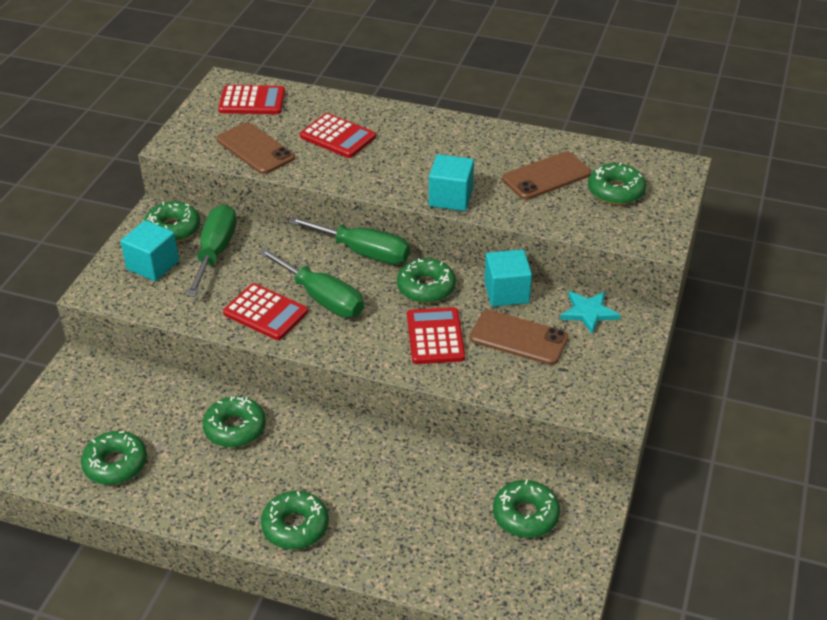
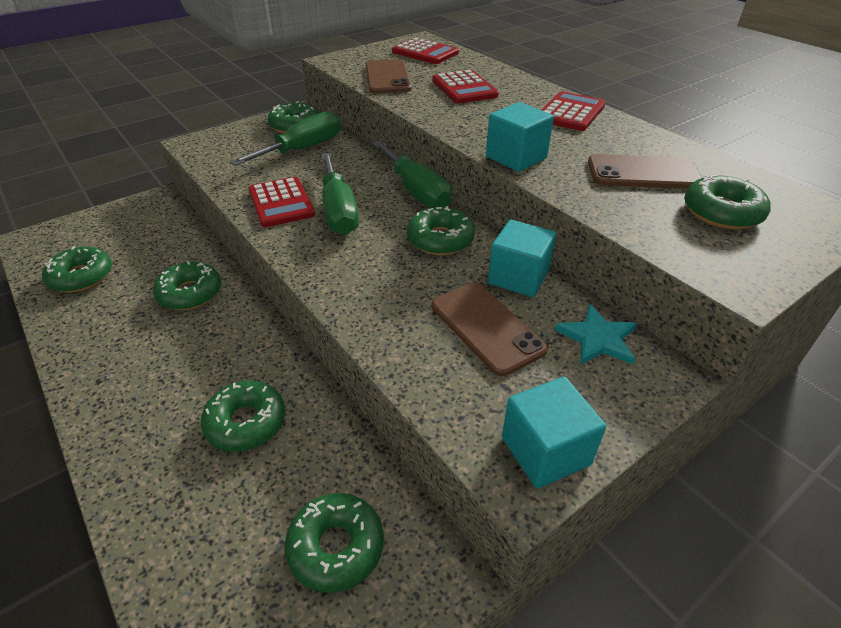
camera: 35 degrees right, 0 degrees up
turquoise cube [120,220,179,281] -> turquoise cube moved to [502,377,606,489]
green donut [261,491,329,549] -> green donut moved to [201,380,286,452]
red calculator [407,307,465,364] -> red calculator moved to [541,91,606,131]

